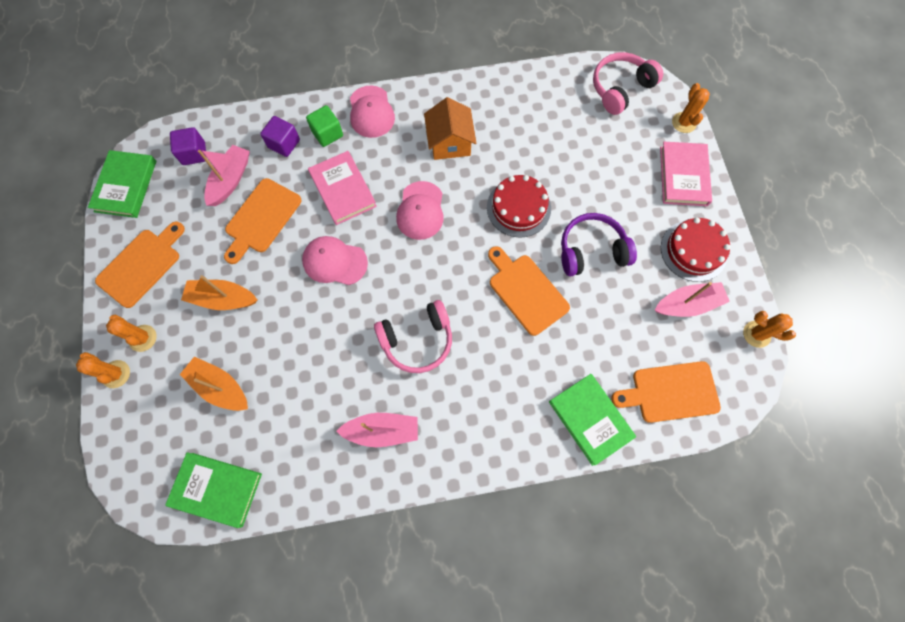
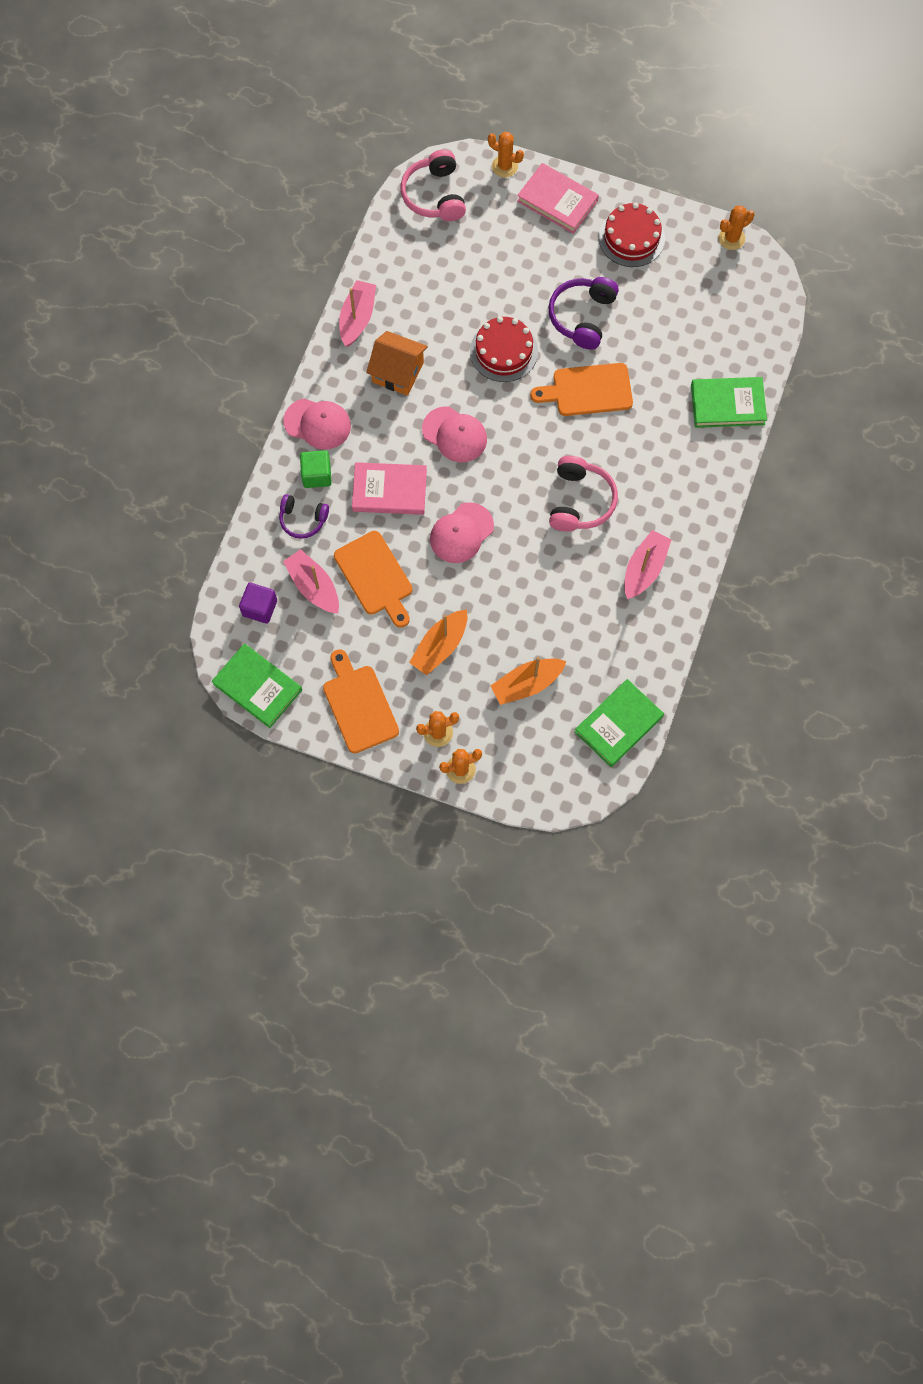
camera: 60 degrees left, 0 degrees up
purple cube [260,116,300,157] -> purple headphones [279,494,329,539]
orange cutting board [611,361,721,423] -> none
pink boat [655,282,730,317] -> pink boat moved to [339,280,376,347]

